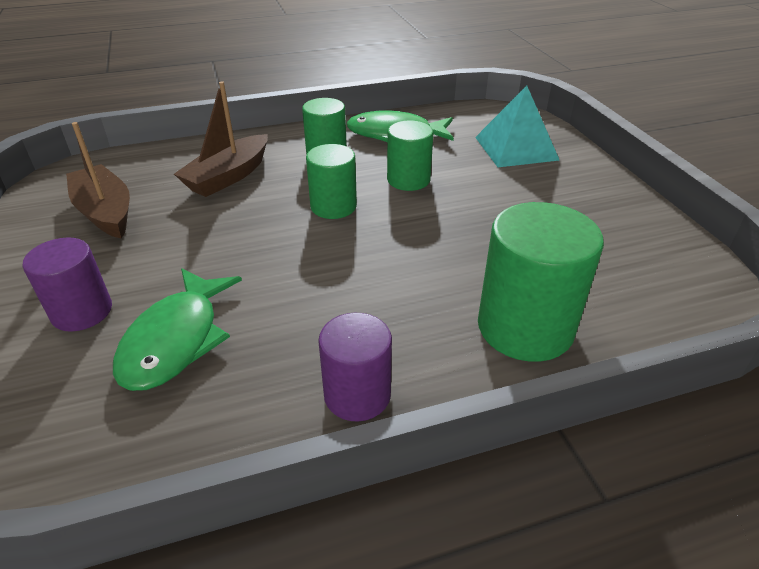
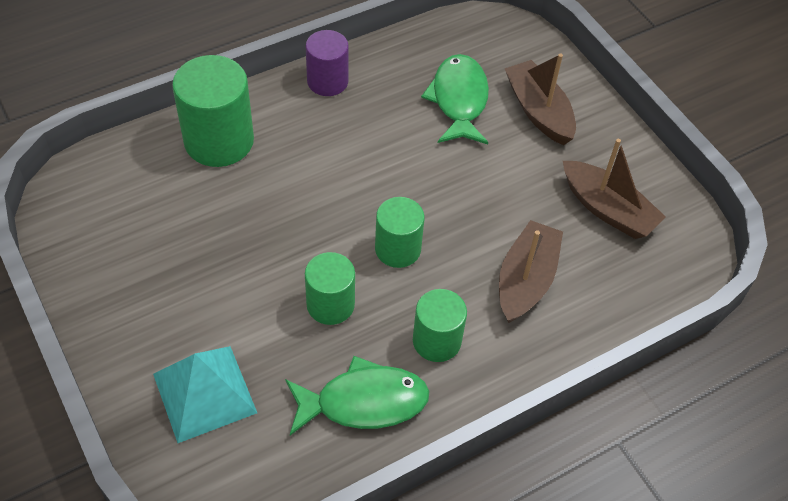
camera: 165 degrees right, 15 degrees up
purple cylinder [22,238,112,332] -> brown boat [505,54,576,145]

